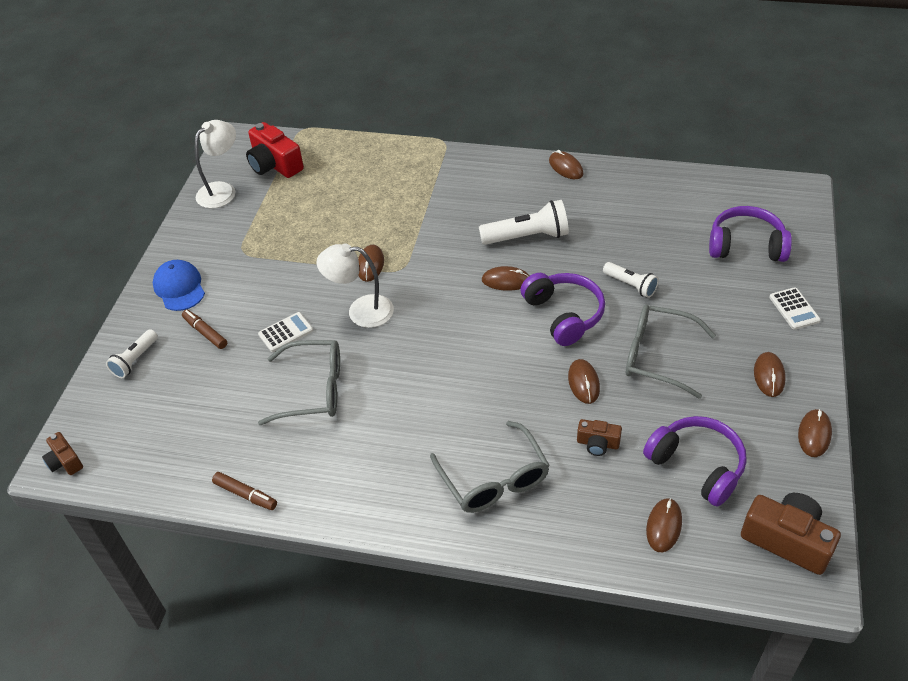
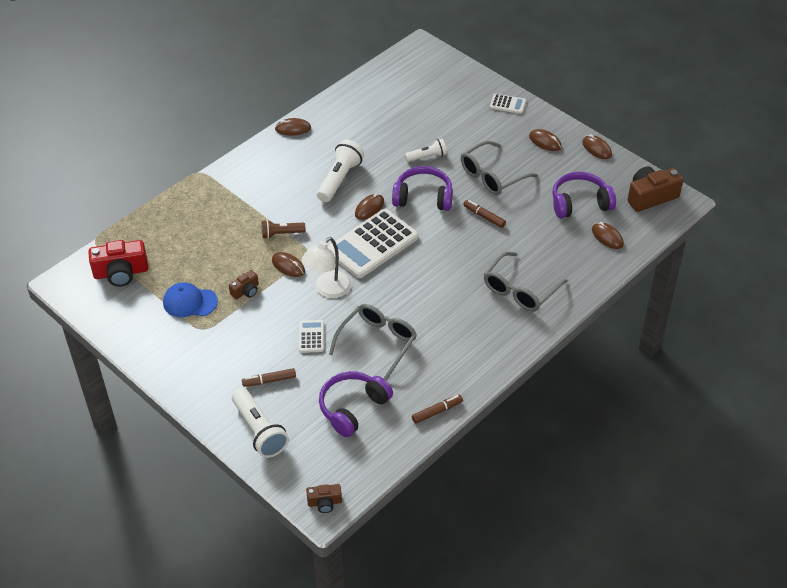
camera: 60 degrees left, 0 degrees up
white flashlight [106,329,158,378] -> white flashlight [232,388,289,458], size x1.64
blue cap [153,260,205,311] -> blue cap moved to [163,282,218,317]
white lamp [195,120,236,208] -> none
grey glasses [430,421,550,513] -> grey glasses turned 120 degrees clockwise [484,252,568,311]
brown mouse [568,359,600,404] -> brown marker [463,200,506,228]
brown camera [577,419,622,456] -> brown camera moved to [229,270,259,299]
purple headphones [709,206,792,262] -> purple headphones moved to [319,371,393,437]
none -> brown flashlight [262,220,305,239]
none -> white calculator [327,209,418,278]

